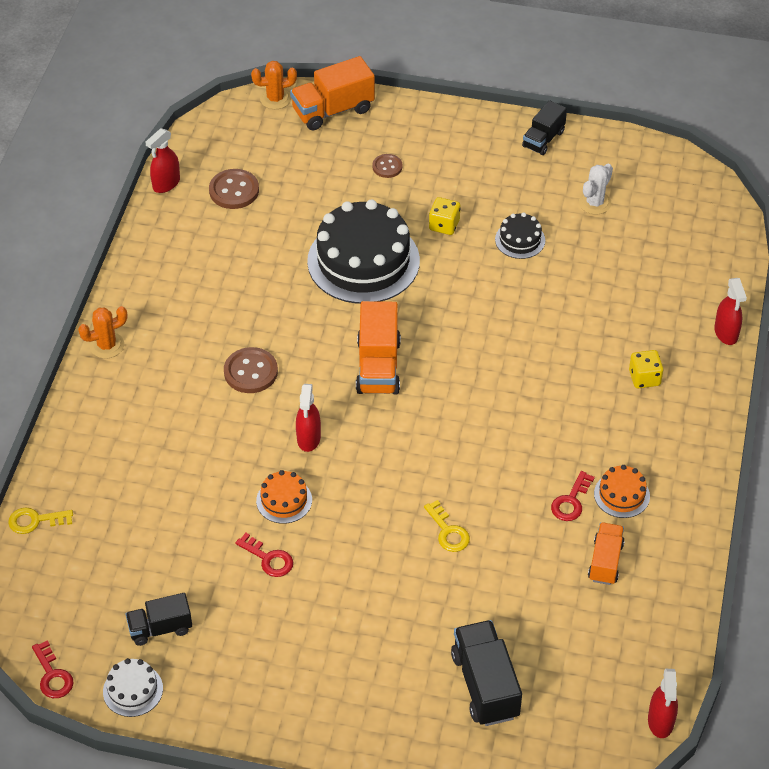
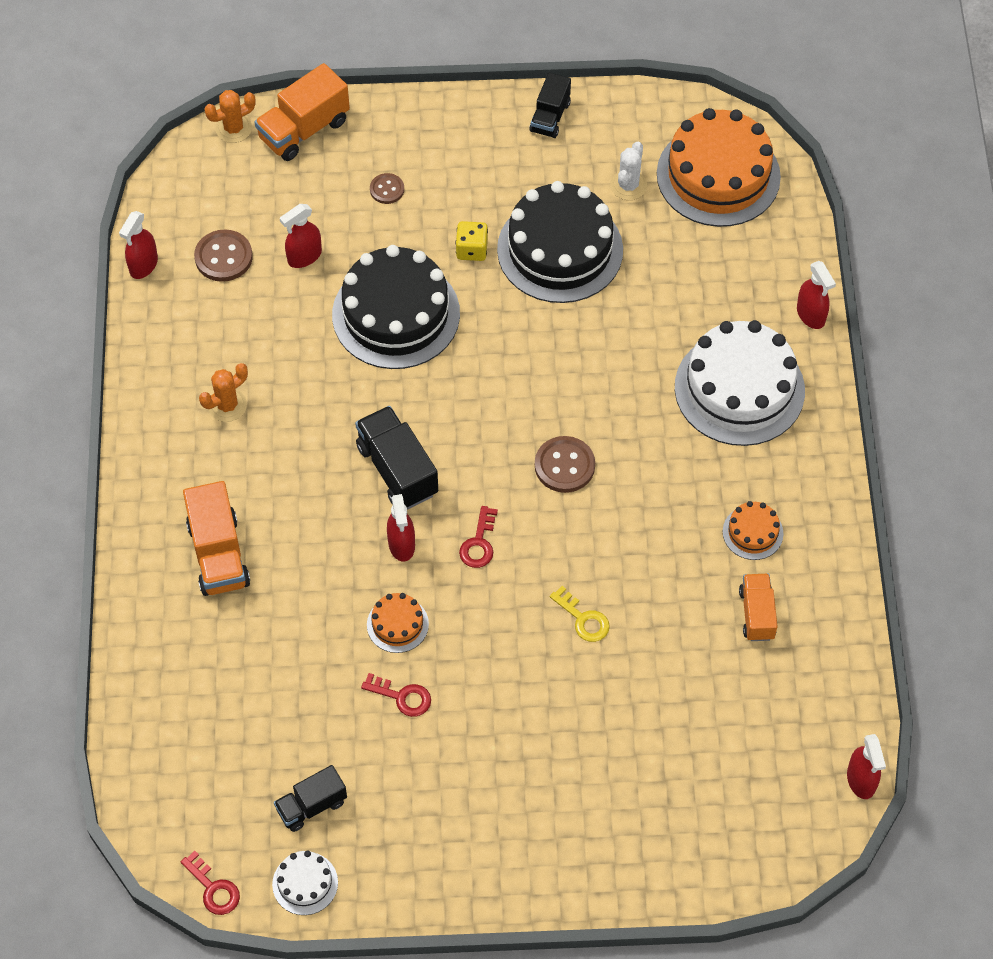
camera: 15 degrees left, 10 degrees up
yellow key [8,507,73,534] -> none
orange cactus [78,306,128,358] -> orange cactus moved to [199,363,248,422]
brown button [224,347,278,393] -> brown button moved to [535,436,595,493]
orange truck [356,301,401,395] -> orange truck moved to [183,481,250,596]
black truck [451,620,522,726] -> black truck moved to [355,406,438,509]
black cake [495,213,545,259] -> black cake [497,181,623,303], size x2.22
red key [551,471,595,521] -> red key moved to [459,506,498,568]
yellow dice [629,350,663,388] -> white cake [675,320,805,446]
none -> red spray bottle [280,204,322,268]
none -> orange cake [657,108,781,227]

